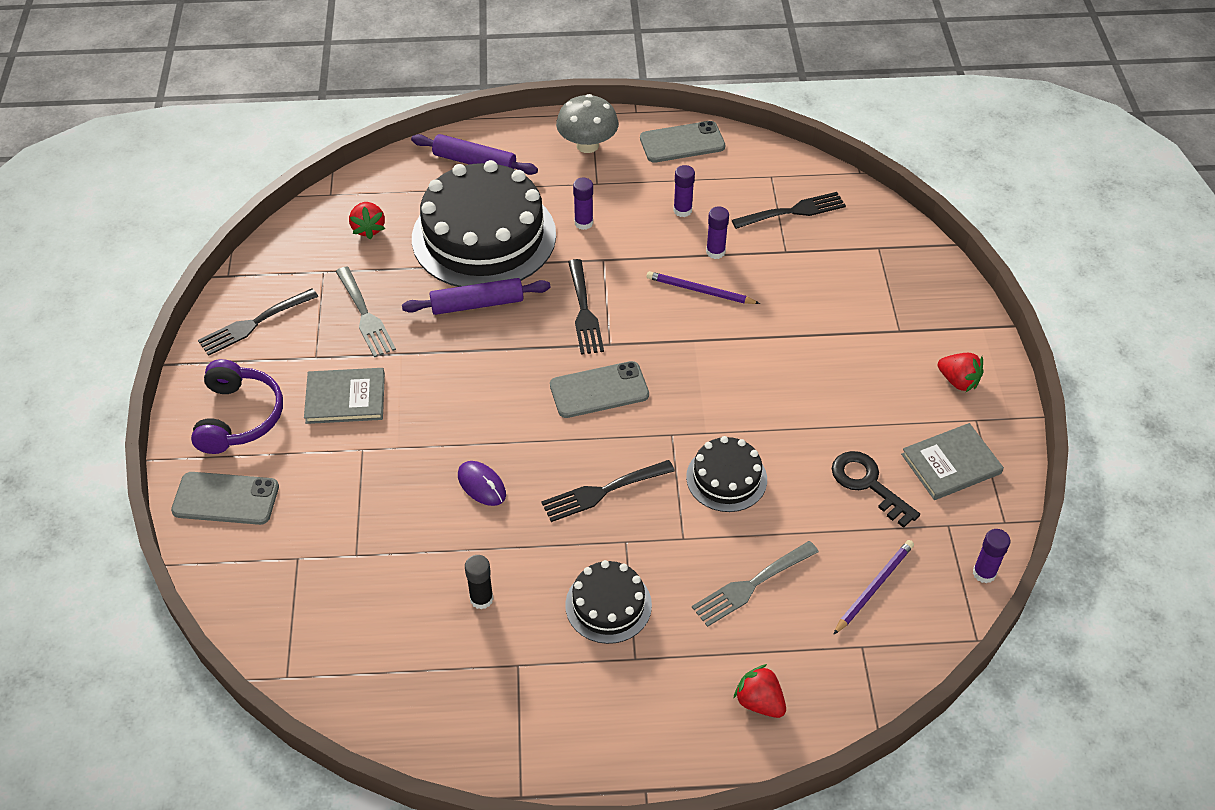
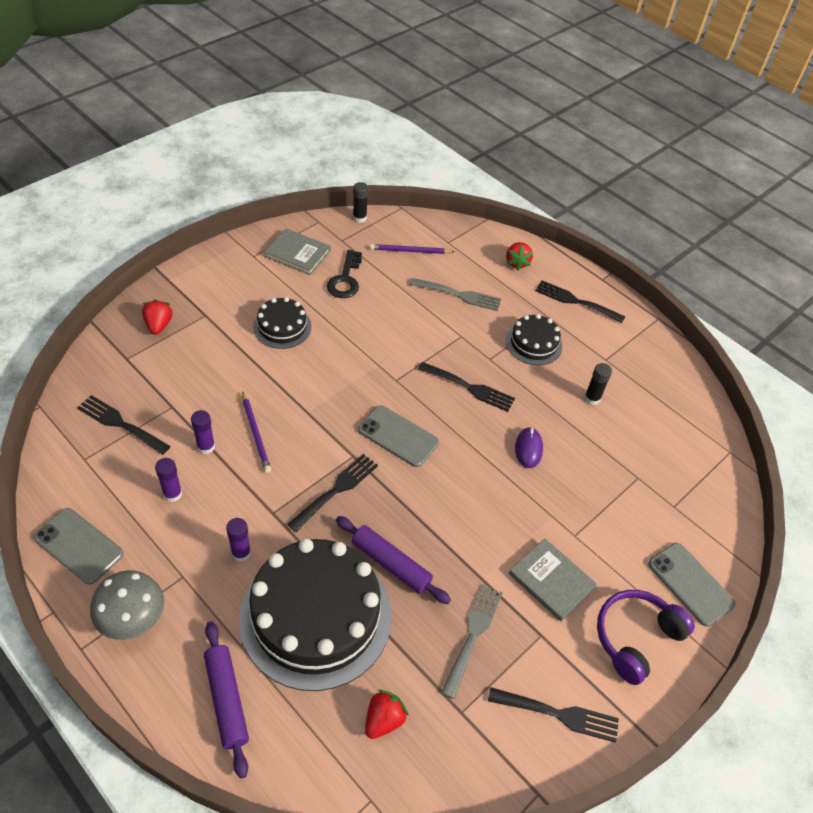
camera: 135 degrees left, 0 degrees up
black cake [686,436,767,512] -> black cake moved to [253,297,311,349]
red strawberry [938,353,984,393] -> red strawberry moved to [142,299,173,335]
purple glue stick [973,529,1010,583] -> black glue stick [353,182,368,223]
none -> black fork [535,280,625,323]

